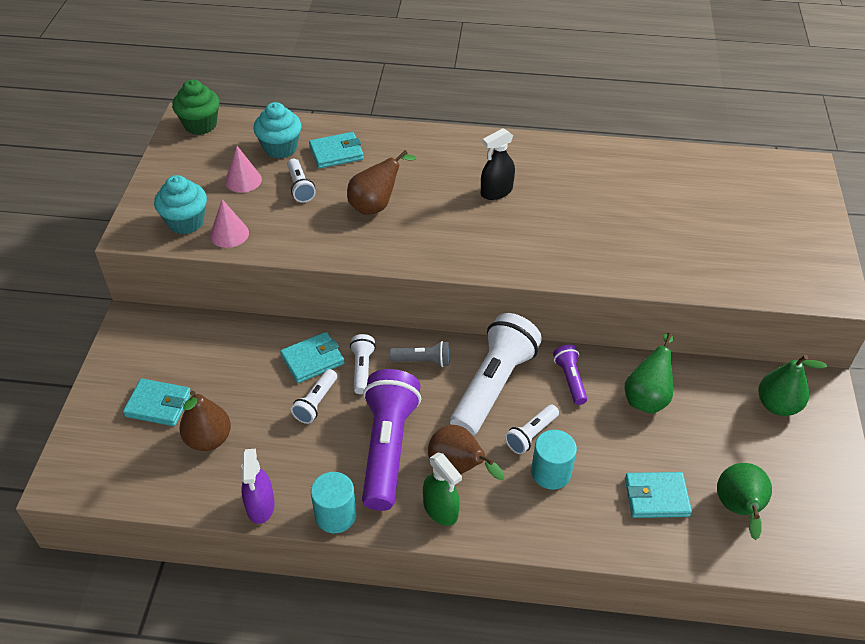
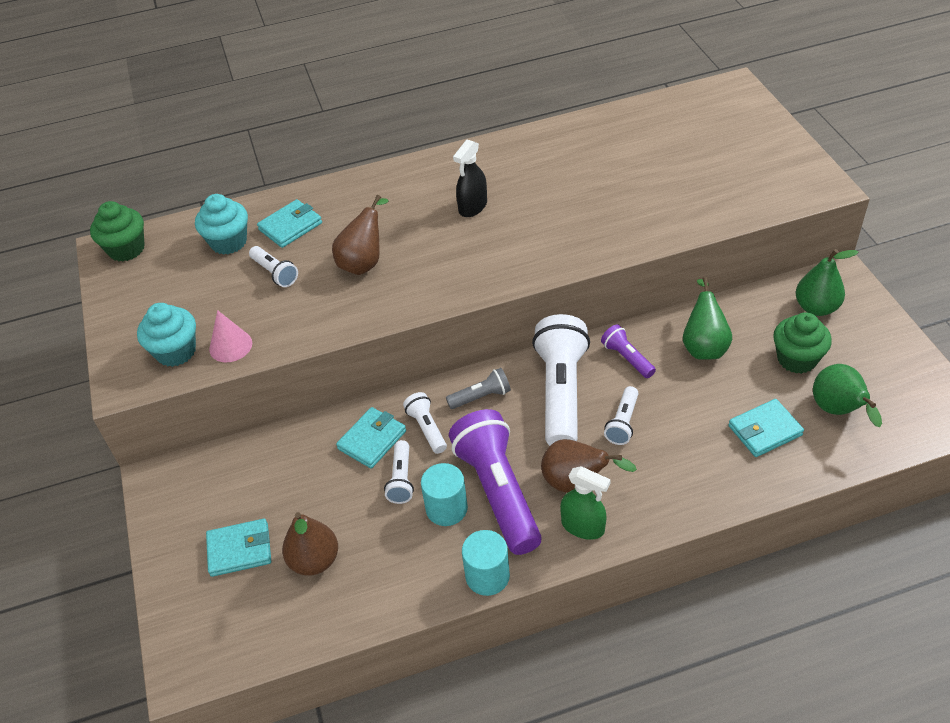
camera: 20 degrees left, 0 degrees up
pink cone [225,146,262,193] -> none
purple spray bottle [241,449,275,524] -> none
turquoise cylinder [531,430,577,490] -> turquoise cylinder moved to [421,463,468,526]
none -> green cupcake [773,312,832,374]

